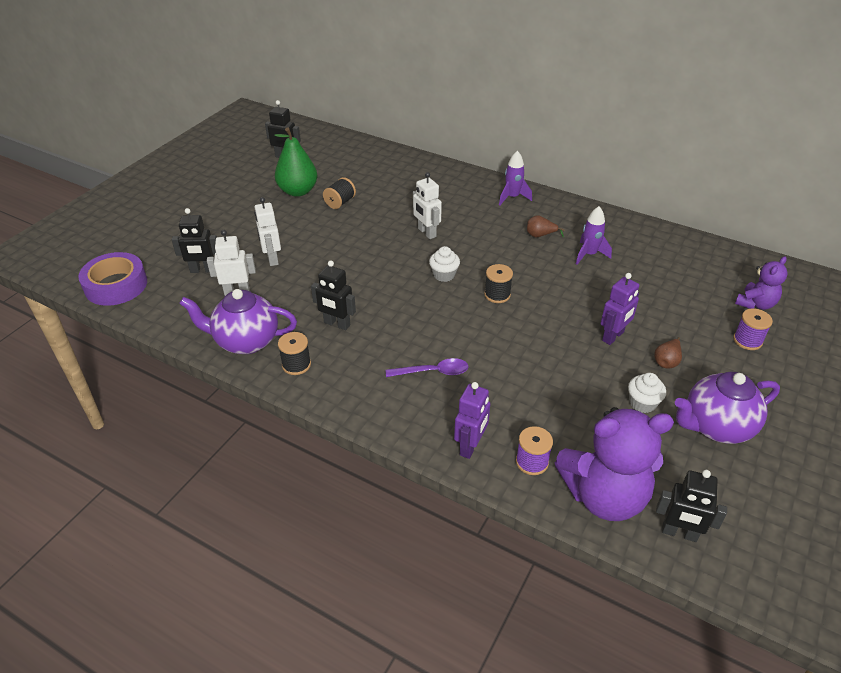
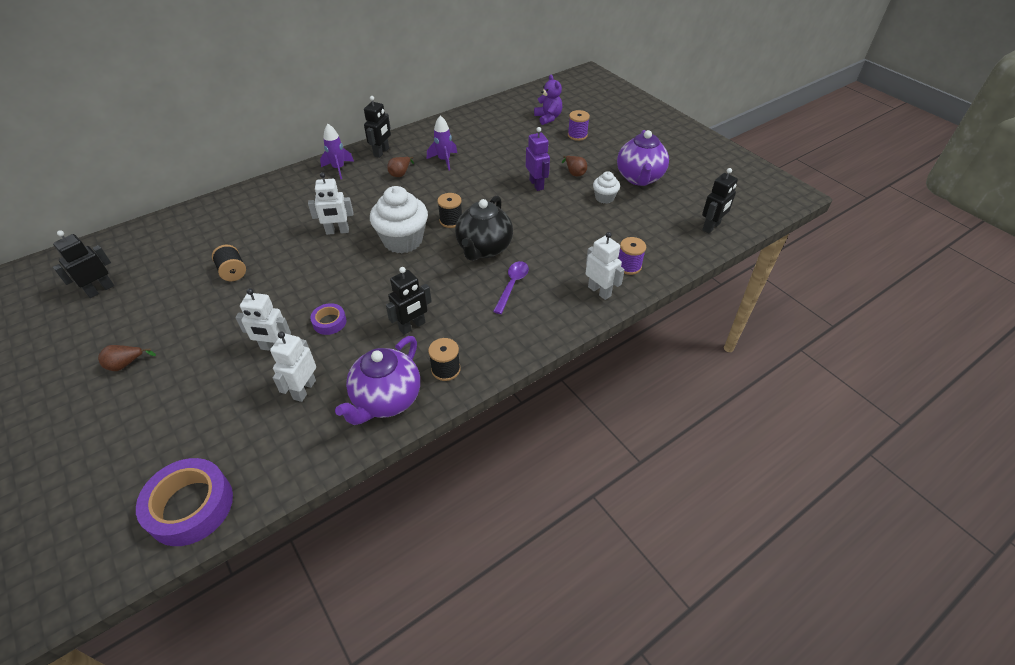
camera: 65 degrees left, 5 degrees up
black robot [172,208,217,273] -> black robot moved to [364,96,391,158]
green pear [275,128,317,197] -> none
white cupcake [429,246,460,282] -> white cupcake [370,186,428,253], size x1.94
purple robot [454,382,490,459] -> white robot [585,232,625,300]
purple teddy bear [555,407,674,521] -> none
none -> brown pear [98,345,156,371]
none -> purple tape [310,303,346,335]
none -> black teapot [455,195,513,261]

